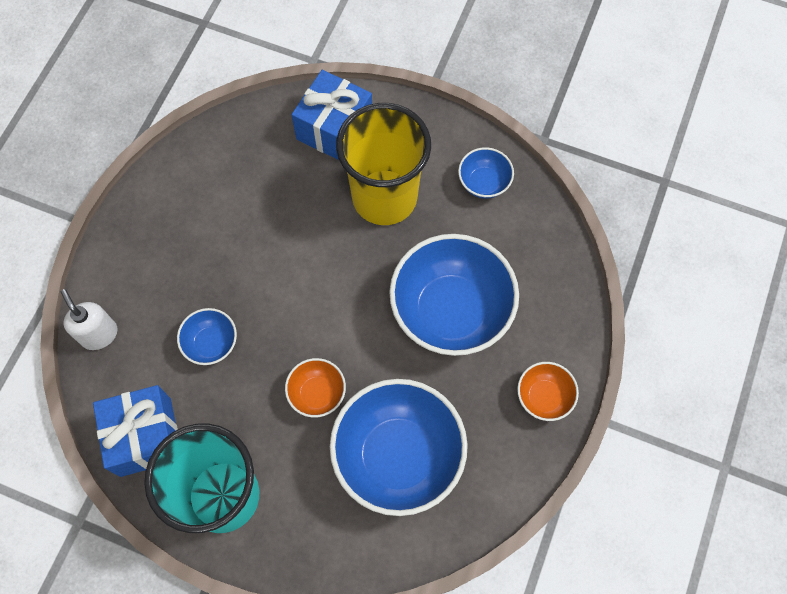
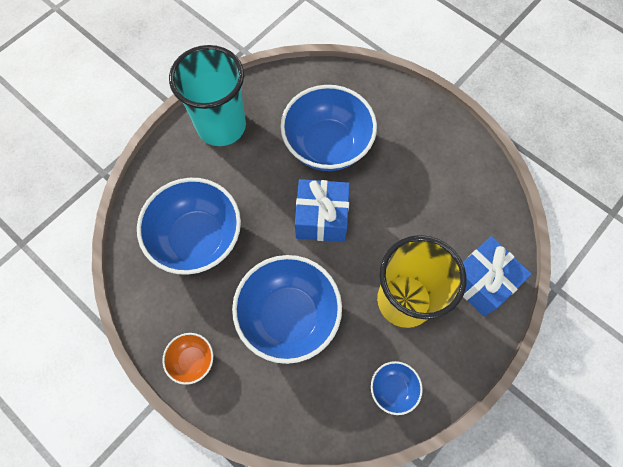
camera: 110 degrees right, 0 degrees up
white soap dispenser [61,289,118,350] -> none
blue gift [93,385,178,477] -> blue gift moved to [295,179,350,242]
blue bowl [177,308,237,365] -> blue bowl [280,85,377,171], size x2.13
orange bowl [285,358,346,418] -> none

